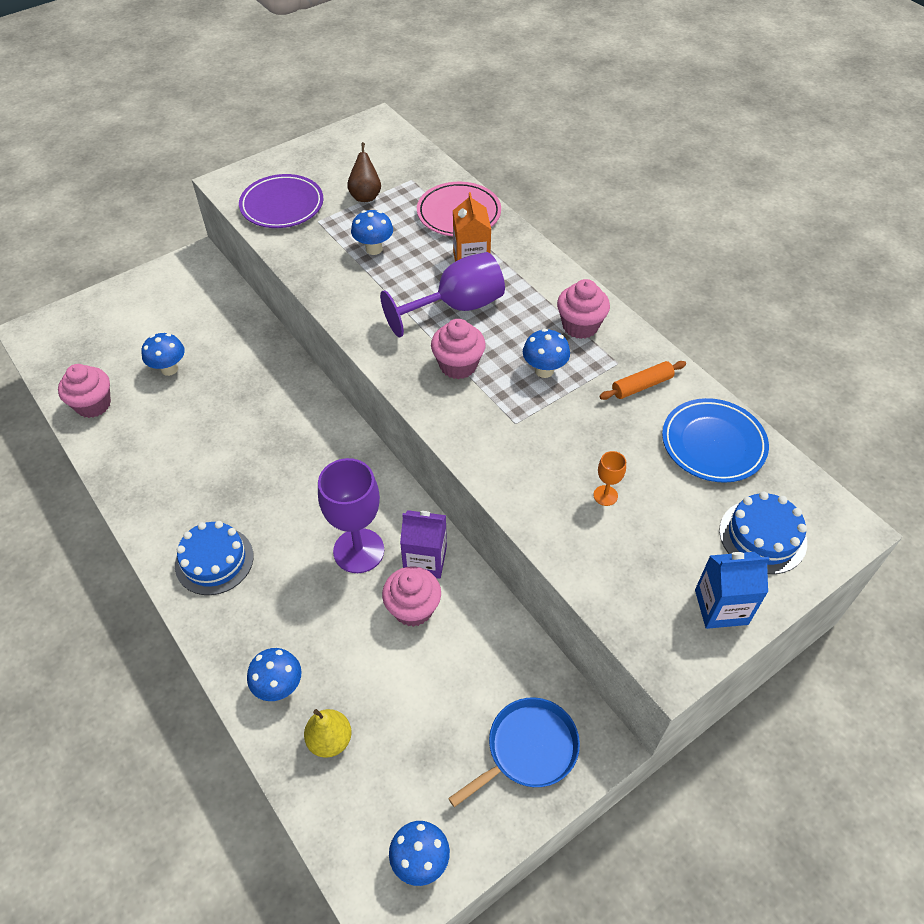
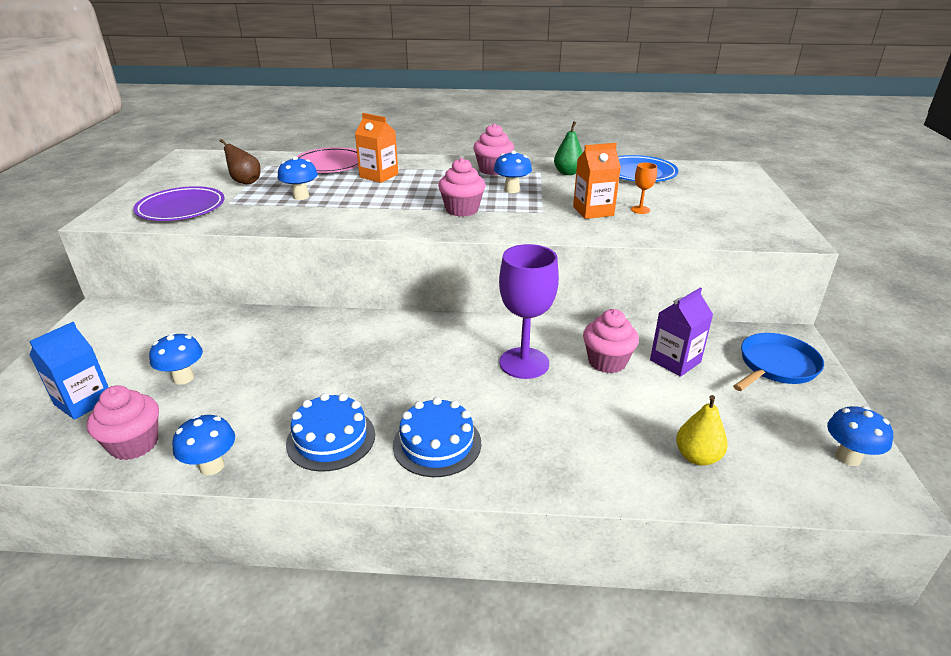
camera: 50 degrees left, 20 degrees down
blue mushroom [247,648,302,701] -> blue mushroom moved to [172,415,235,475]
purple goblet [380,252,505,337] -> none
purple carton [400,510,447,579] -> purple carton moved to [650,288,713,377]
blue pan [448,698,580,807] -> blue pan turned 45 degrees clockwise [733,333,824,391]
orange rolling pin [599,361,686,400] -> green pear [554,121,583,175]
blue carton [695,552,769,629] -> blue carton moved to [29,322,109,420]
blue cake [719,491,807,574] -> blue cake moved to [286,393,375,472]
none -> orange carton [573,143,621,219]

